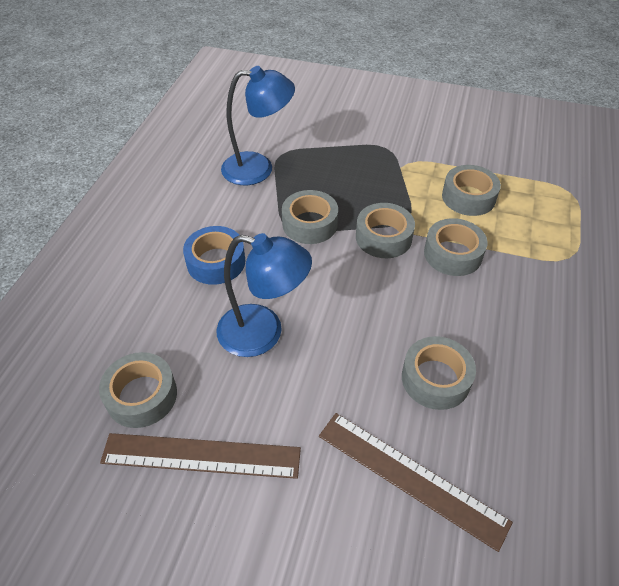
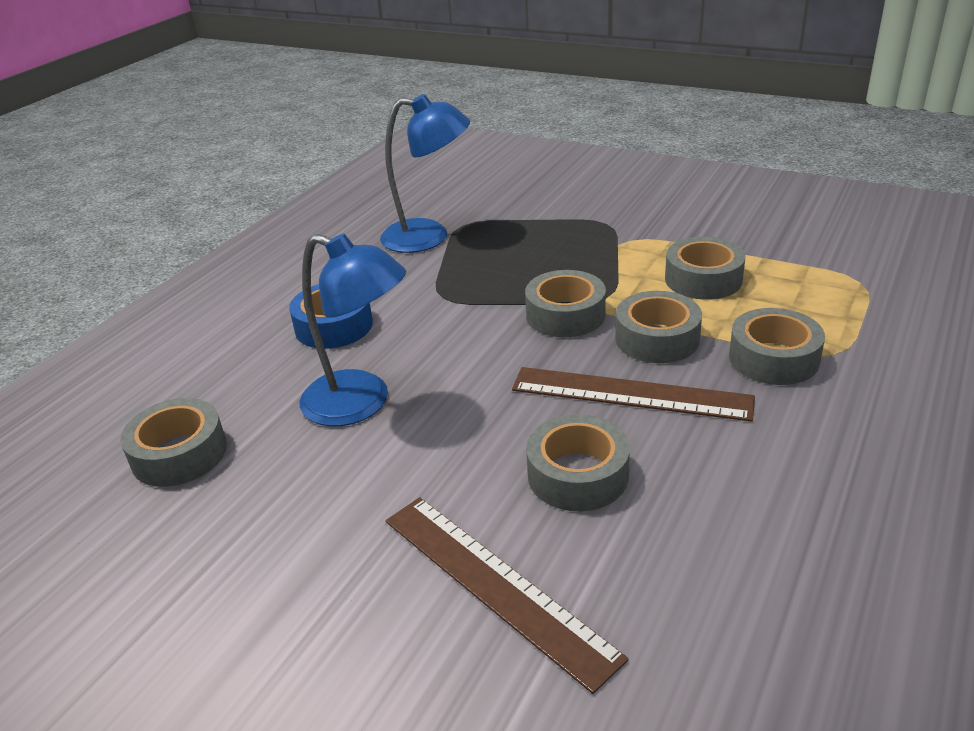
camera: 15 degrees right, 15 degrees down
brown ruler [100,433,301,479] -> brown ruler moved to [512,367,755,422]
grey tape [282,190,338,244] -> grey tape moved to [729,308,825,385]

